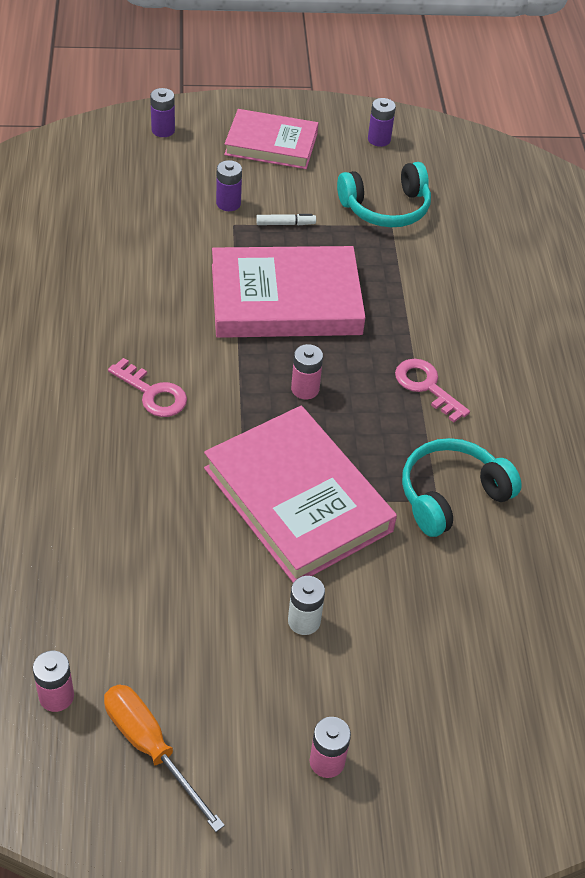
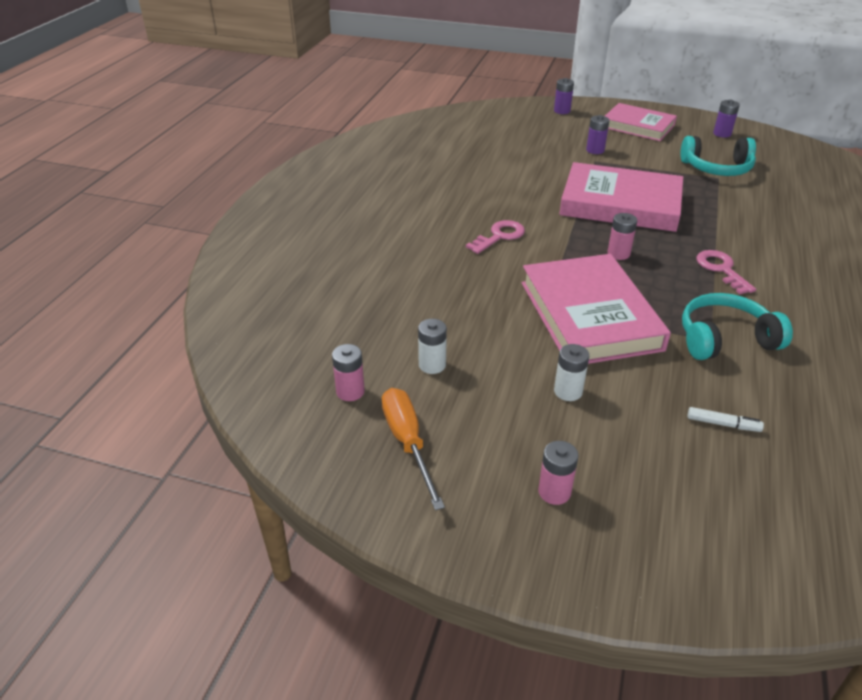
camera: 25 degrees right, 10 degrees down
pink key [108,358,187,417] -> pink key turned 105 degrees counterclockwise [466,220,525,254]
white marker [256,214,316,225] -> white marker moved to [687,407,764,432]
none -> white battery [418,319,447,374]

